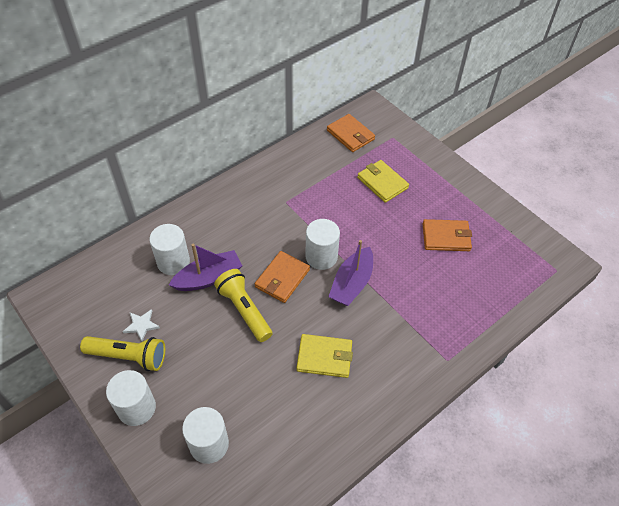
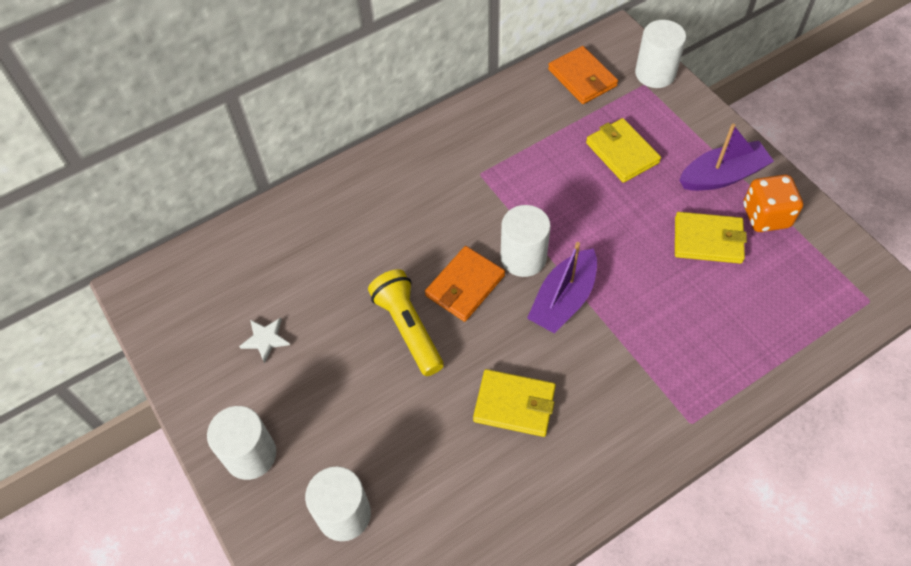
camera: 10 degrees right, 5 degrees up
yellow flashlight [80,336,165,371] -> none
white cylinder [149,224,190,275] -> white cylinder moved to [635,20,686,88]
purple boat [169,244,242,291] -> purple boat moved to [679,124,774,191]
orange wallet [422,219,472,251] -> yellow wallet [675,212,747,264]
none -> orange dice [743,175,803,232]

